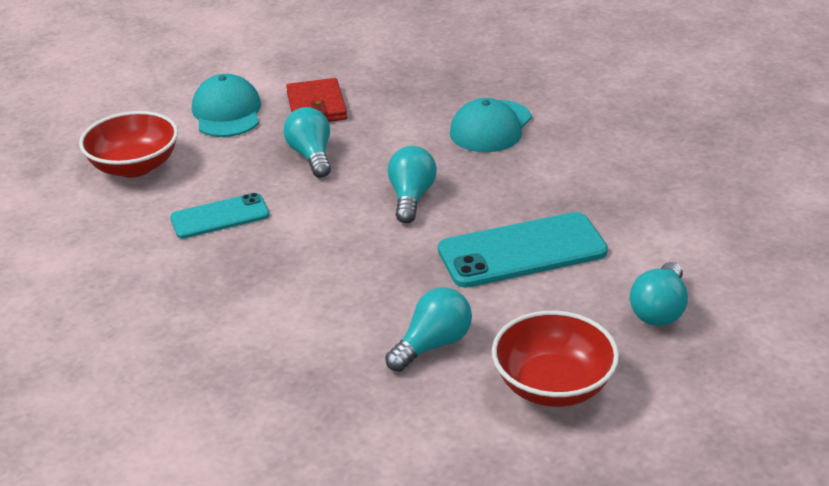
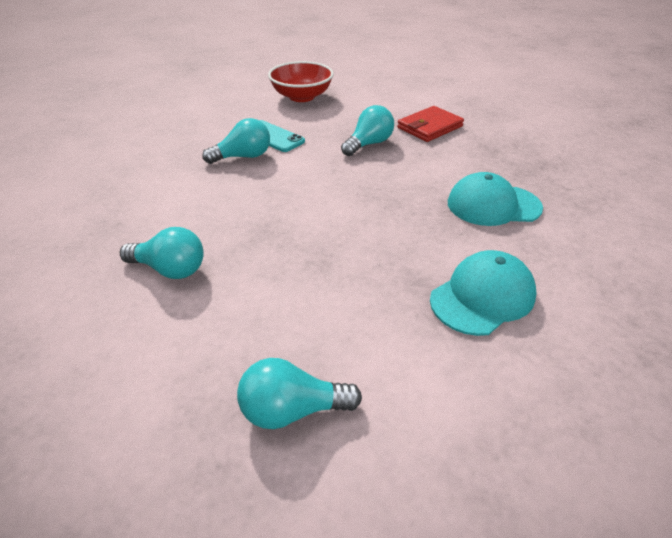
camera: 60 degrees right, 5 degrees up
turquoise cap [192,74,261,137] -> turquoise cap moved to [430,250,537,336]
turquoise light bulb [388,146,437,223] -> turquoise light bulb moved to [202,118,270,164]
turquoise phone [438,212,608,288] -> none
red bowl [492,311,619,407] -> none

